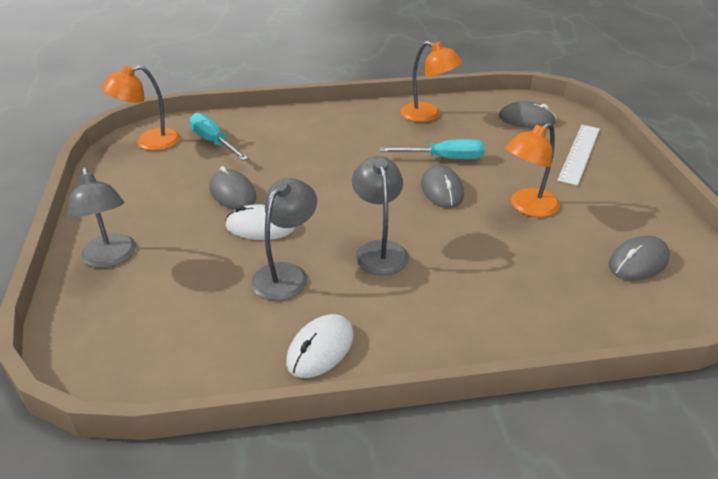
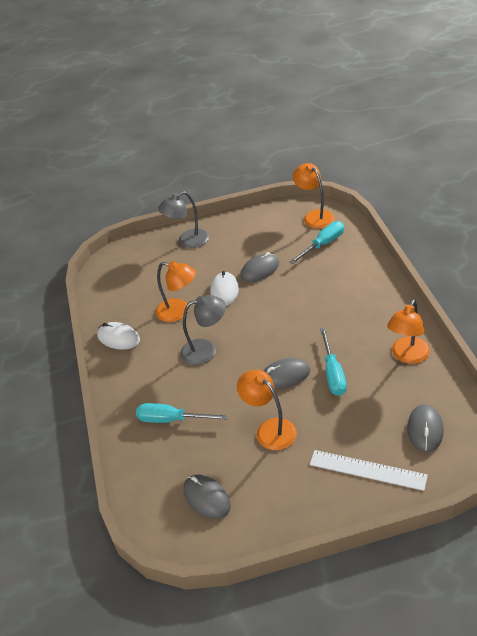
camera: 90 degrees right, 5 degrees up
grey lamp [251,178,317,301] -> orange lamp [156,261,196,322]
none -> turquoise screwdriver [136,403,228,423]

